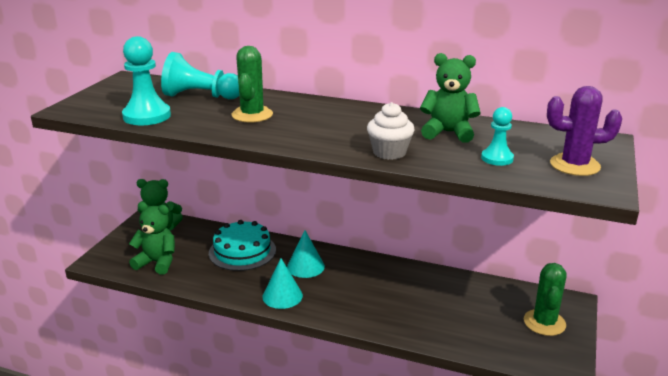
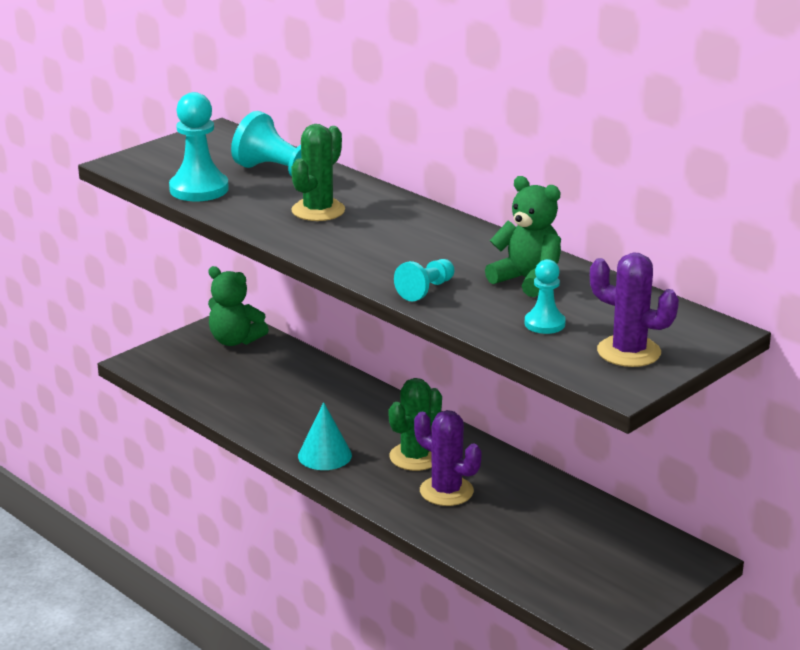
camera: 25 degrees right, 0 degrees up
green teddy bear [129,202,175,275] -> none
turquoise cake [209,220,276,271] -> none
turquoise cone [287,230,325,278] -> none
white cupcake [367,102,415,160] -> turquoise pawn [394,259,454,301]
green cactus [524,263,567,336] -> green cactus moved to [389,378,442,471]
none -> purple cactus [414,410,481,506]

